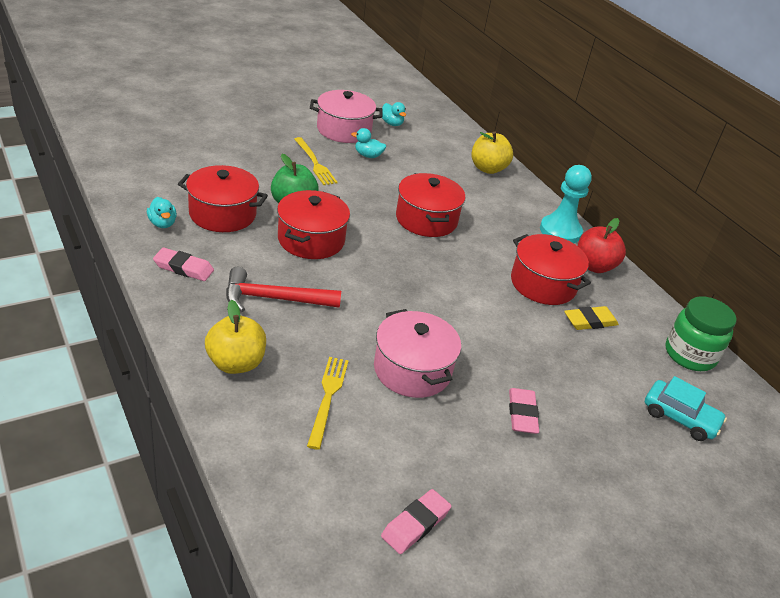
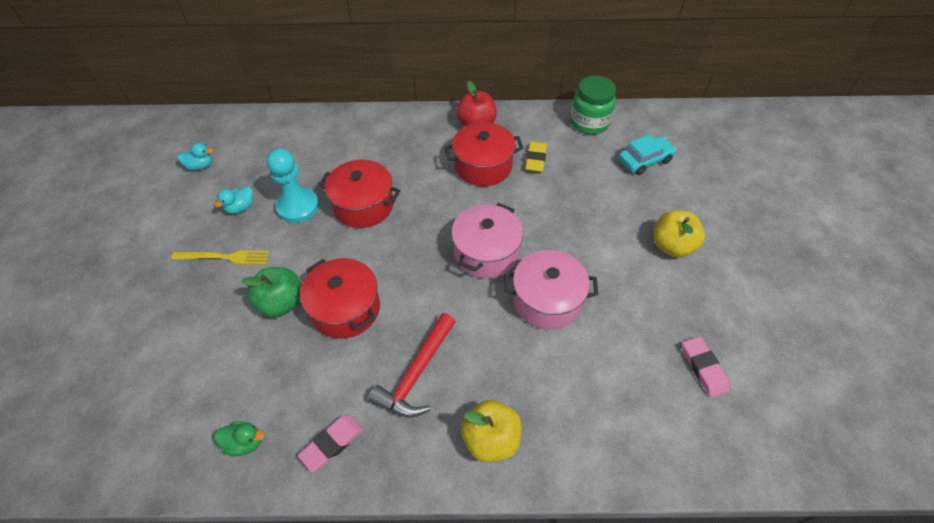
camera: 55 degrees left, 15 degrees up
turquoise duck [147,197,177,228] -> green duck [214,421,265,456]
red pot [178,165,268,232] -> none
yellow fork [307,357,349,450] -> none
pink pot [310,90,383,143] -> pink pot moved to [451,203,523,279]
yellow apple [472,131,513,174] -> yellow apple moved to [654,210,705,257]
pink eraser [509,388,539,434] -> none
turquoise pawn [540,165,592,243] -> turquoise pawn moved to [267,148,319,223]

